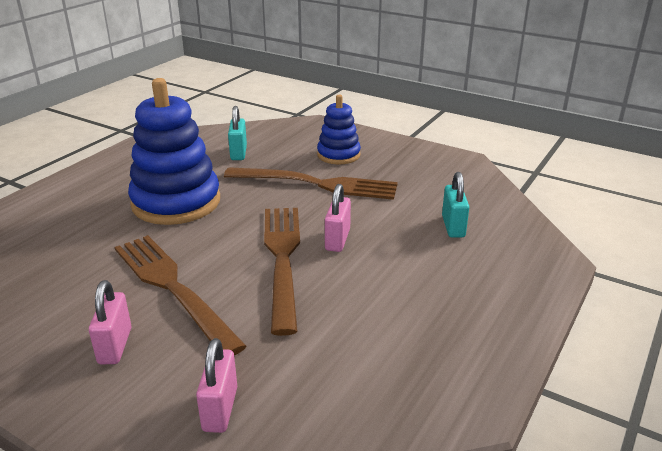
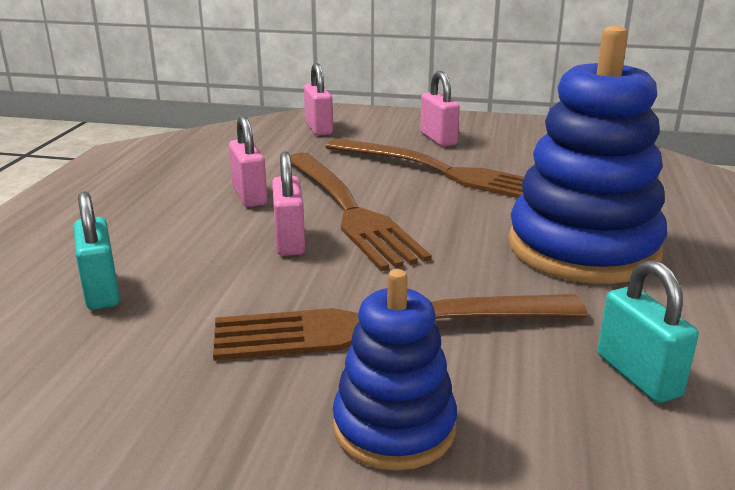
camera: 160 degrees right, 5 degrees down
none -> pink padlock [229,116,267,207]

